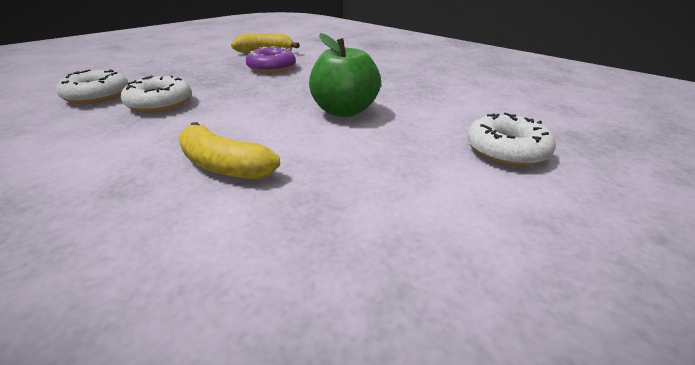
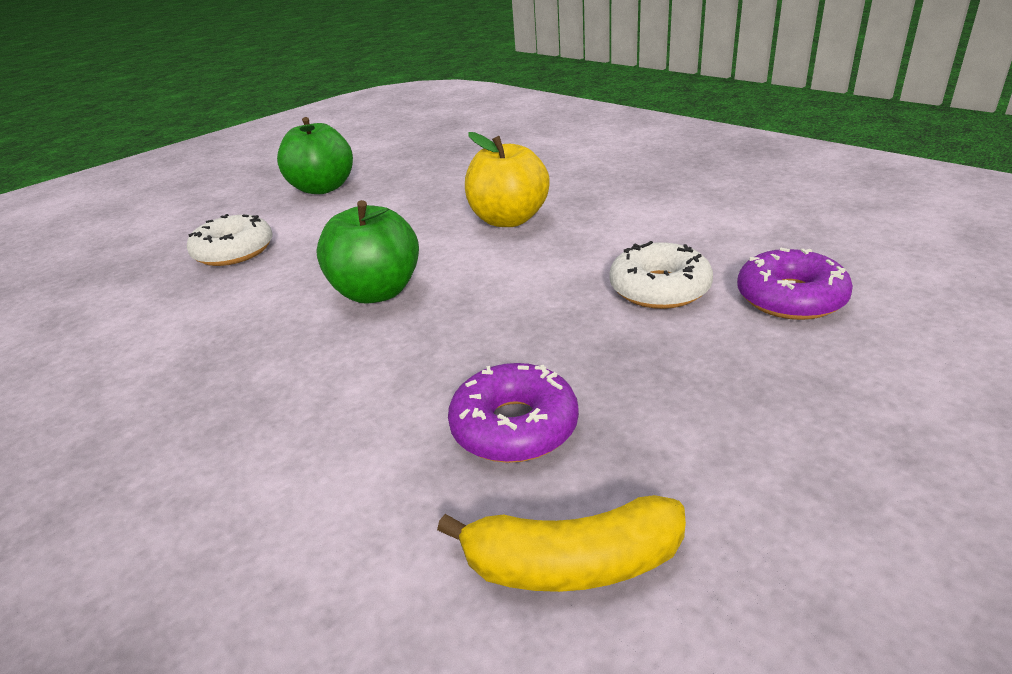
camera: 175 degrees left, 0 degrees up
white donut [56,69,128,104] -> purple donut [737,248,853,320]
yellow banana [178,122,280,180] -> yellow apple [465,132,550,227]
none -> green apple [277,117,353,194]

